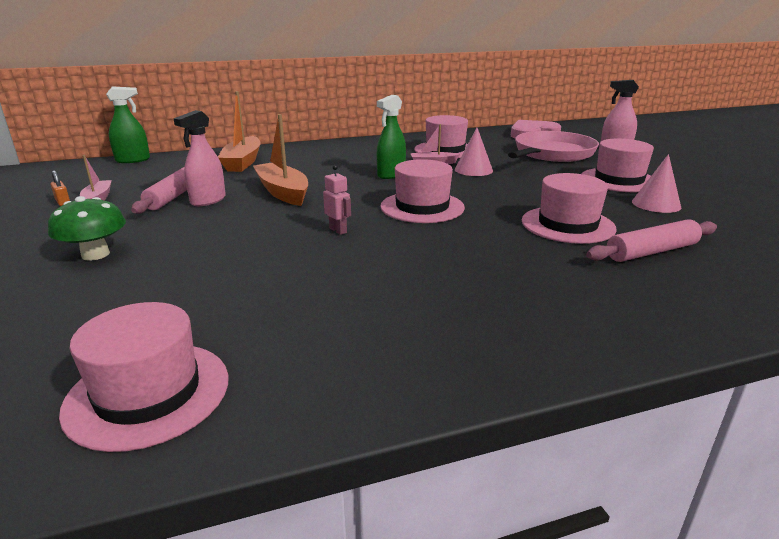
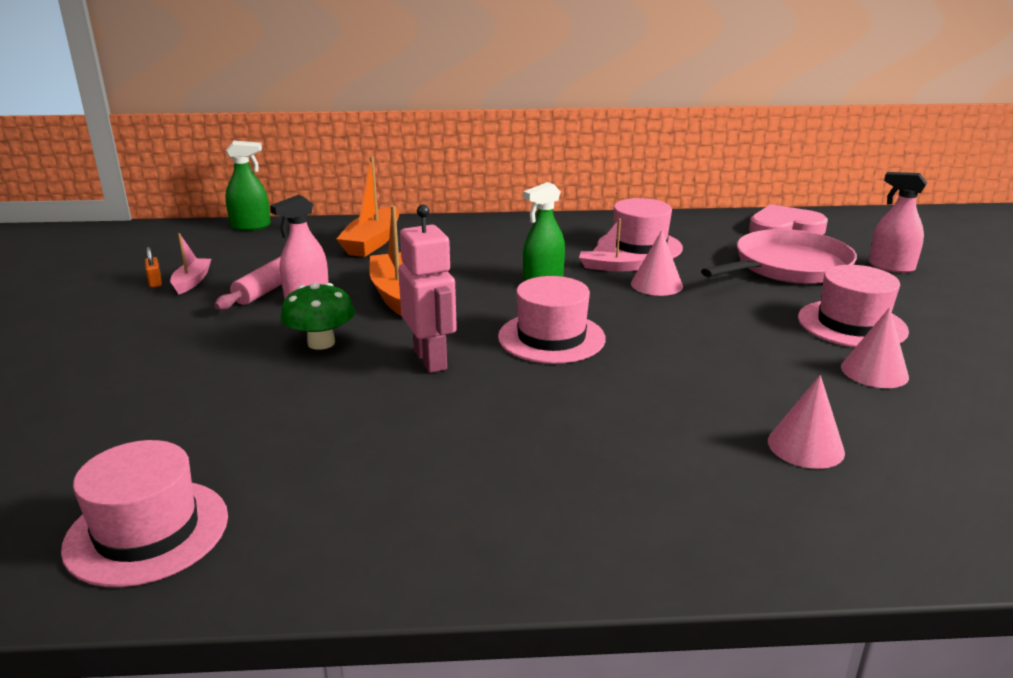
camera: 15 degrees right, 0 degrees up
green mushroom [48,196,126,261] -> green mushroom moved to [280,283,355,350]
pink robot [323,165,351,235] -> pink robot [398,205,457,373], size x1.97
pink hat [522,173,617,244] -> none
pink rolling pin [586,219,717,262] -> pink cone [768,375,845,469]

